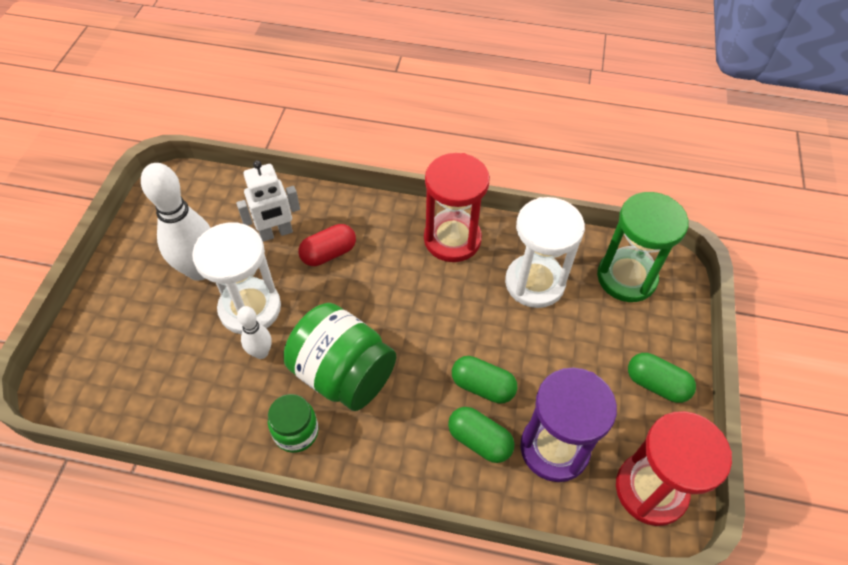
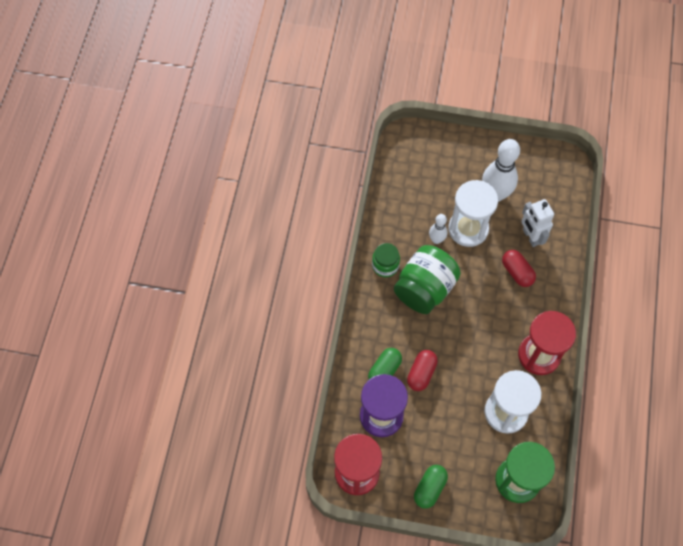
camera: 90 degrees right, 10 degrees up
green capsule [452,356,517,404] -> red capsule [407,350,438,391]

